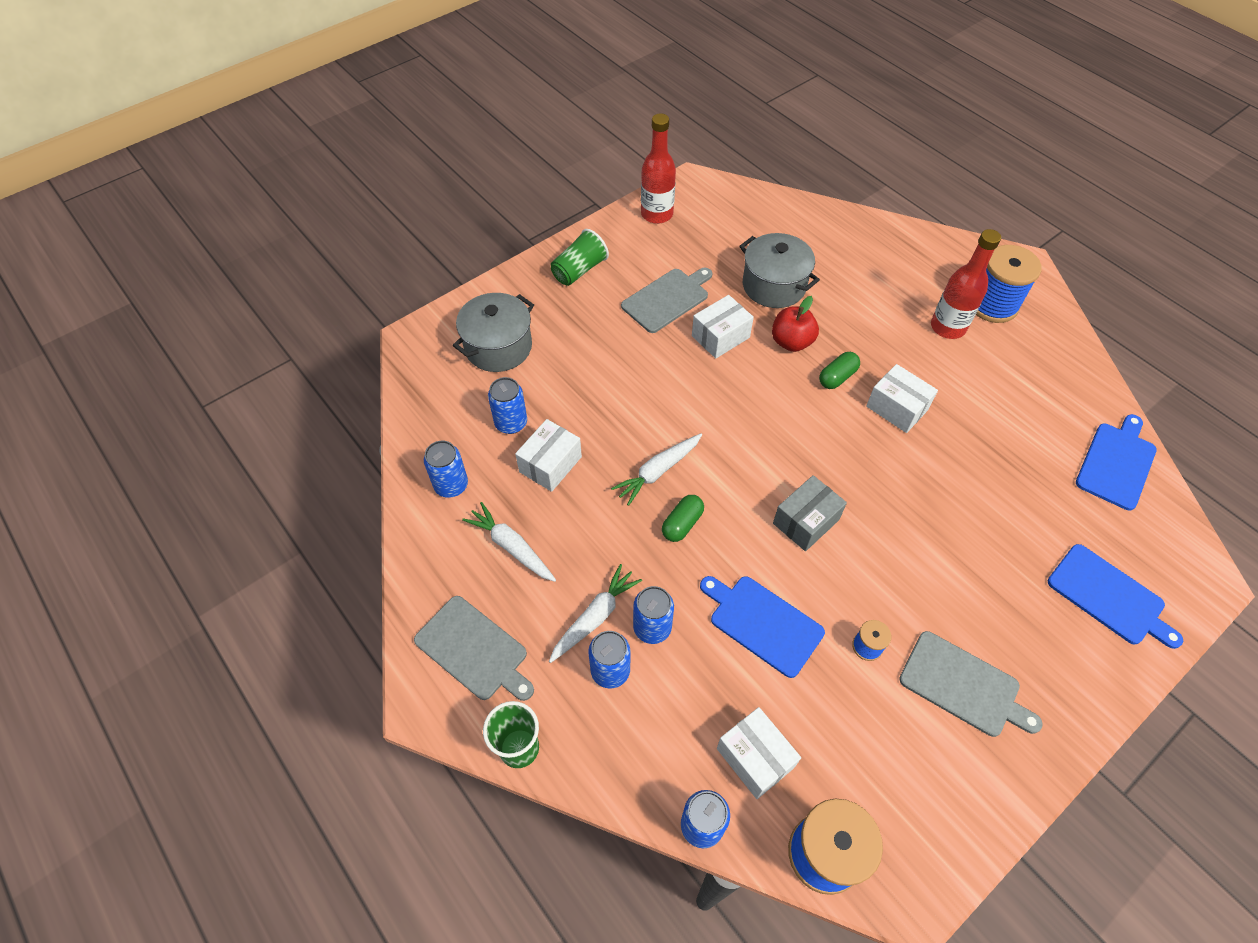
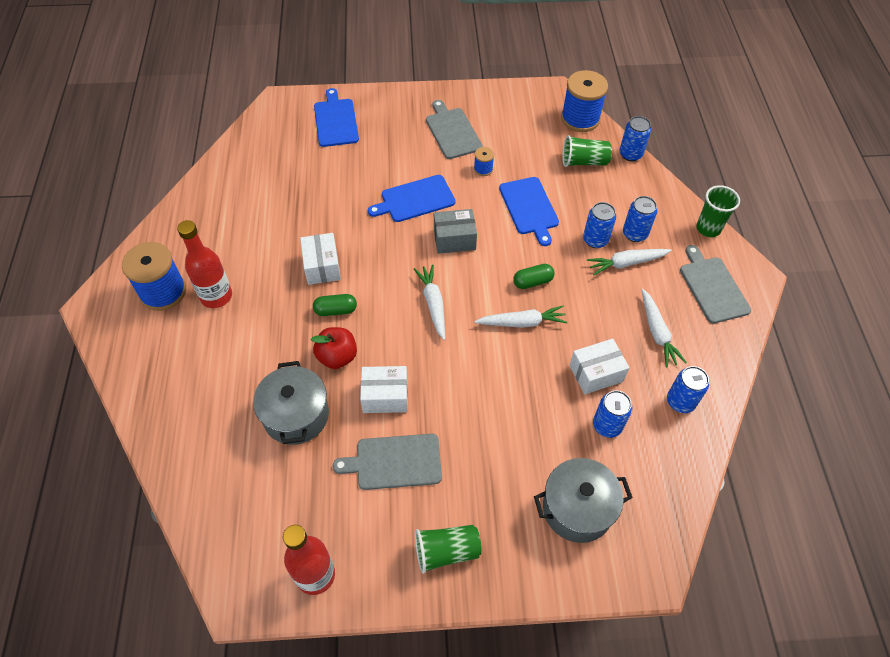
camera: 145 degrees left, 0 degrees up
white box [717,707,801,799] -> green cup [562,135,612,167]
blue cutting board [1076,414,1157,510] -> blue cutting board moved to [368,175,456,222]
none -> white carrot [414,265,445,340]

